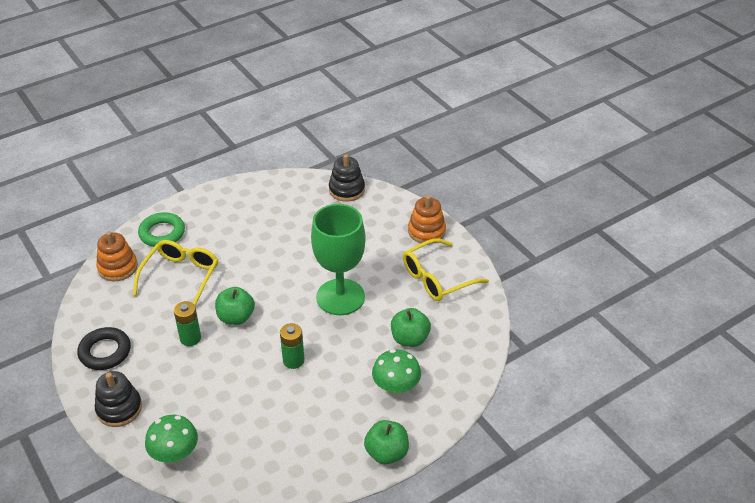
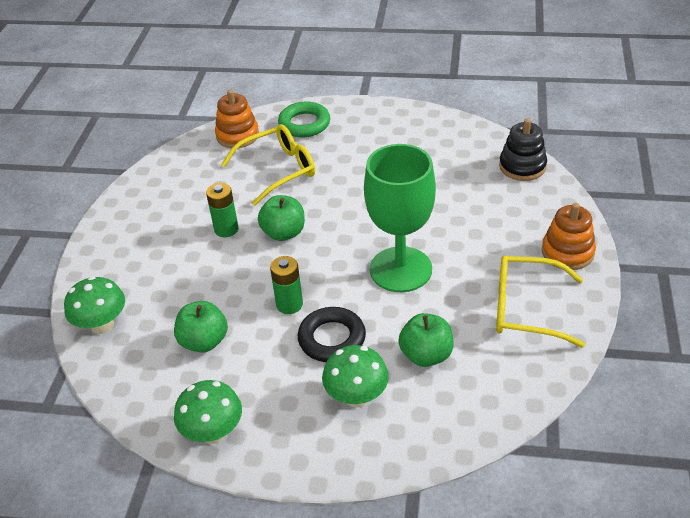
camera: 45 degrees right, 0 degrees up
black ring [77,327,131,370] -> black ring moved to [298,307,366,362]
black stacking toy [95,371,142,427] -> none
green apple [364,420,409,464] -> green apple moved to [174,301,228,352]
none -> green mushroom [174,380,242,444]

